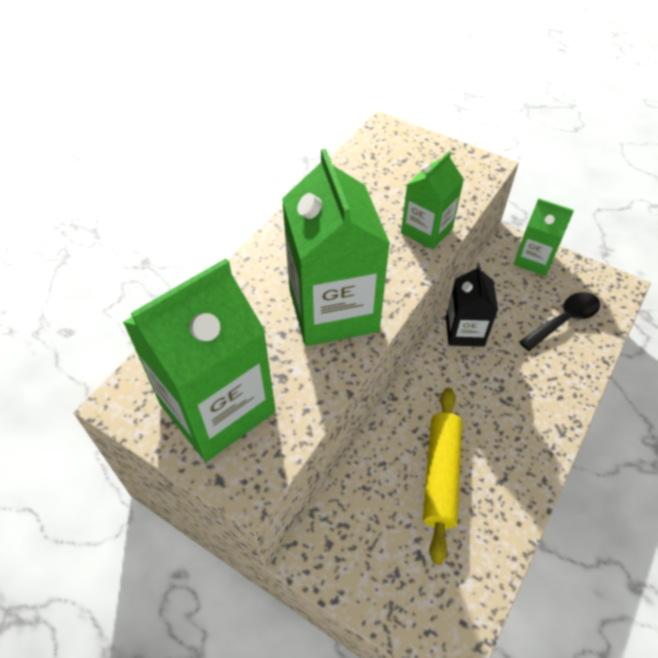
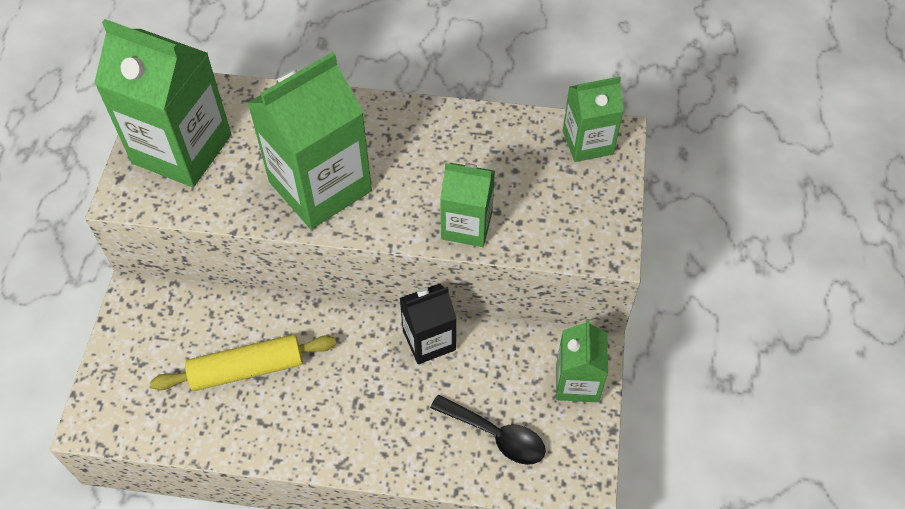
camera: 65 degrees right, 5 degrees up
none -> green carton [563,77,624,162]

